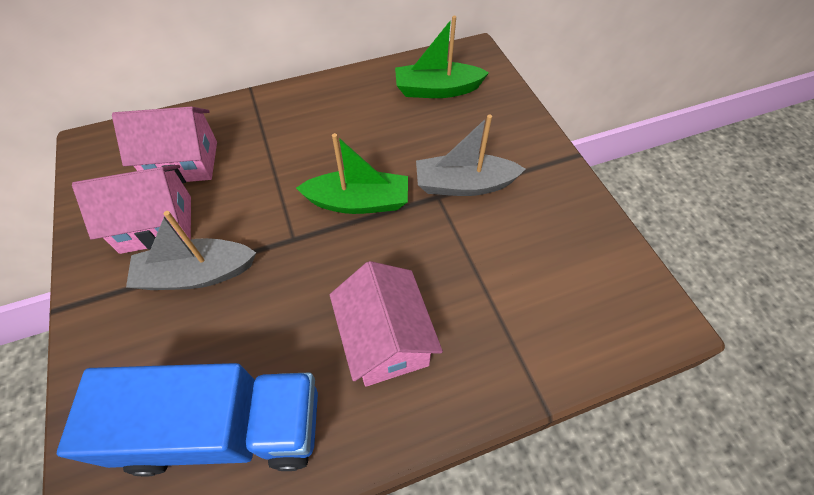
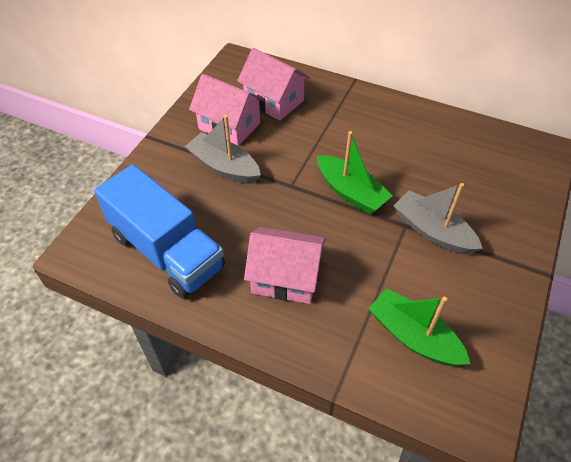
camera: 45 degrees right, 5 degrees down
pink house [330,261,443,387] -> pink house turned 75 degrees clockwise [244,227,326,304]
green boat [395,16,489,98] -> green boat moved to [368,288,470,366]

